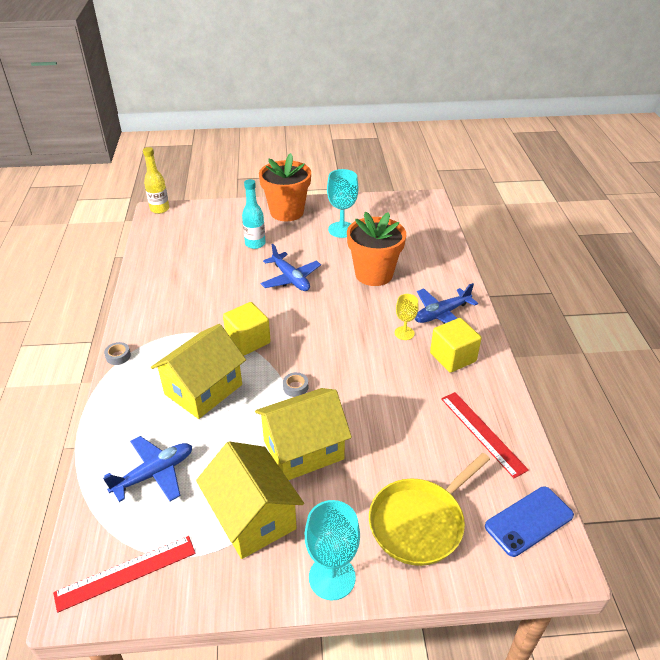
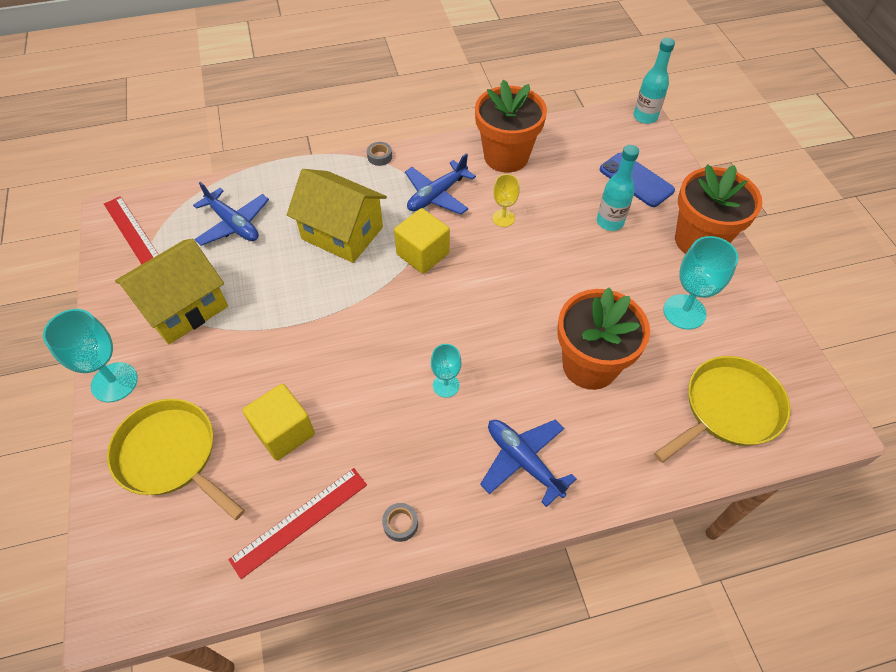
camera: 80 degrees right, 15 degrees up
yellow bottle [143,147,169,214] -> turquoise bottle [634,38,675,124]
yellow house [255,388,352,480] -> none
blue plane [261,244,321,291] -> blue plane moved to [405,153,476,214]
grey tape [283,372,308,397] -> grey tape moved to [382,503,418,542]
yellow goblet [395,294,419,340] -> yellow goblet moved to [492,174,519,227]
yellow cube [430,318,482,373] -> yellow cube moved to [243,384,315,461]
blue phone [485,486,574,557] -> blue phone moved to [600,153,675,207]
none -> turquoise goblet [431,344,461,398]
none -> orange flower pot [475,79,547,173]
none -> yellow pan [654,356,790,463]

